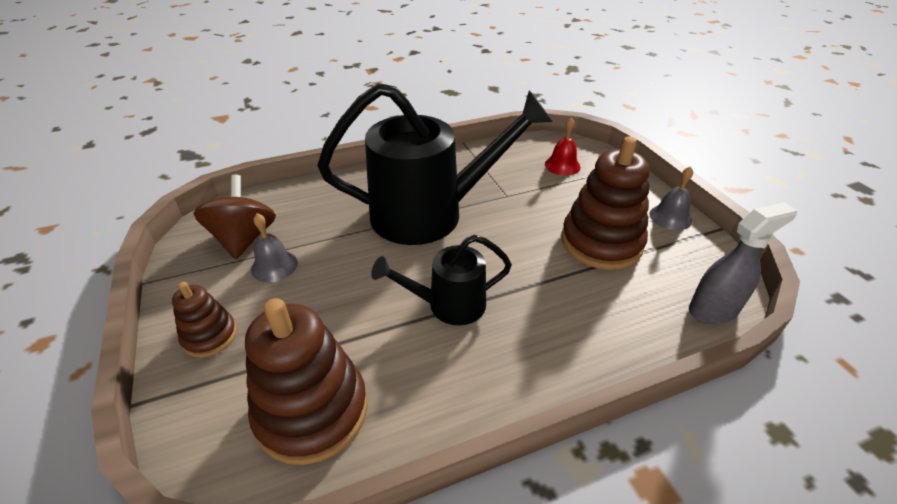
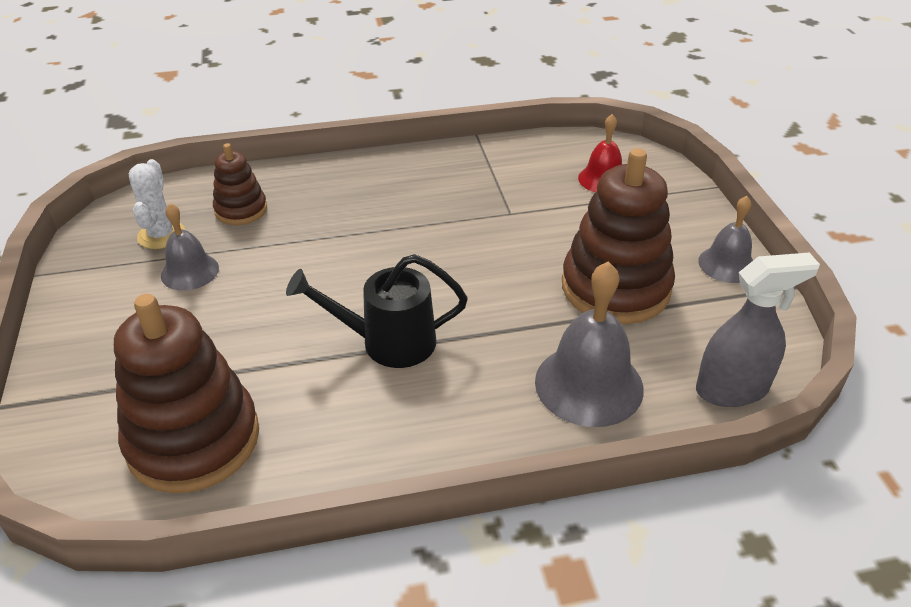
camera: 10 degrees right, 0 degrees up
brown stacking toy [172,282,237,357] -> brown stacking toy moved to [213,143,267,225]
brown spinning top [193,175,276,259] -> white cactus [129,159,185,249]
black watering can [318,83,553,245] -> none
none -> grey bell [535,262,644,427]

